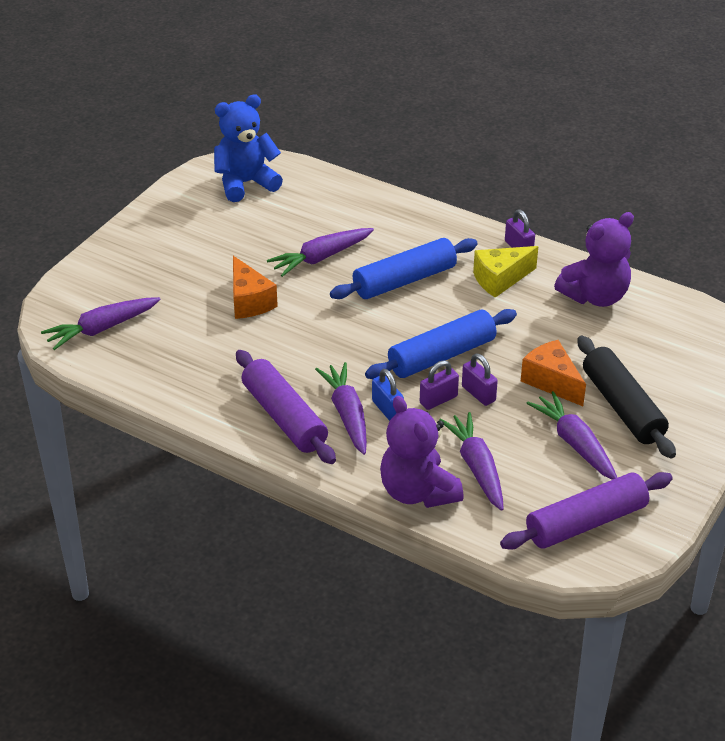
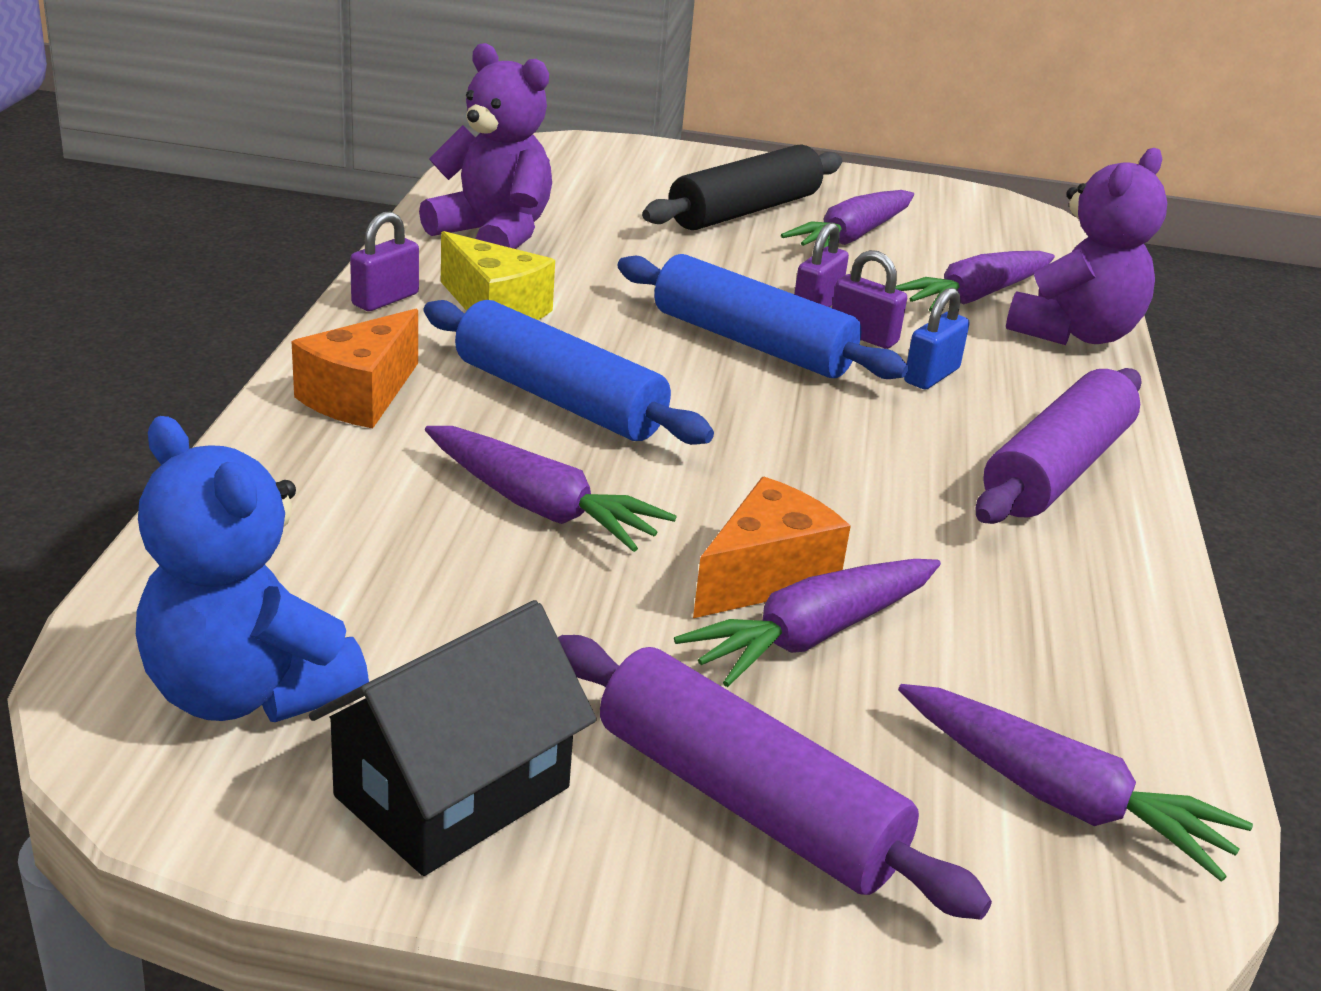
camera: 115 degrees left, 10 degrees down
purple carrot [315,362,367,455] -> purple carrot moved to [674,559,941,687]
purple rolling pin [500,472,673,550] -> purple rolling pin moved to [558,635,992,920]
orange cheese [521,340,586,406] -> orange cheese moved to [291,309,418,428]
none -> black house [309,600,597,876]

